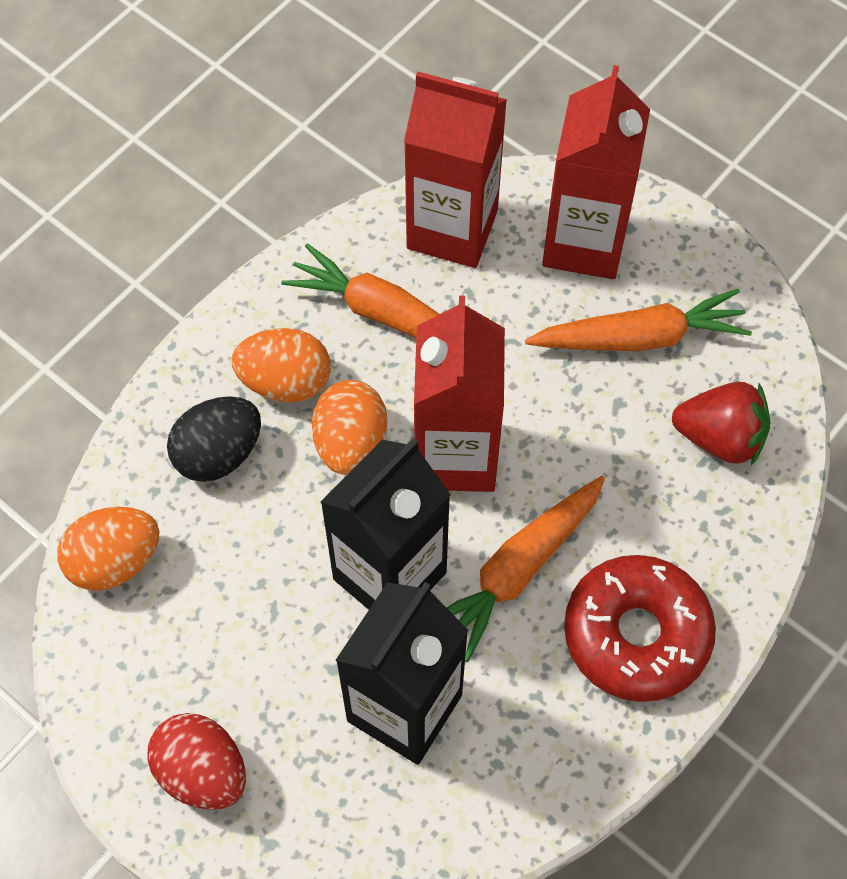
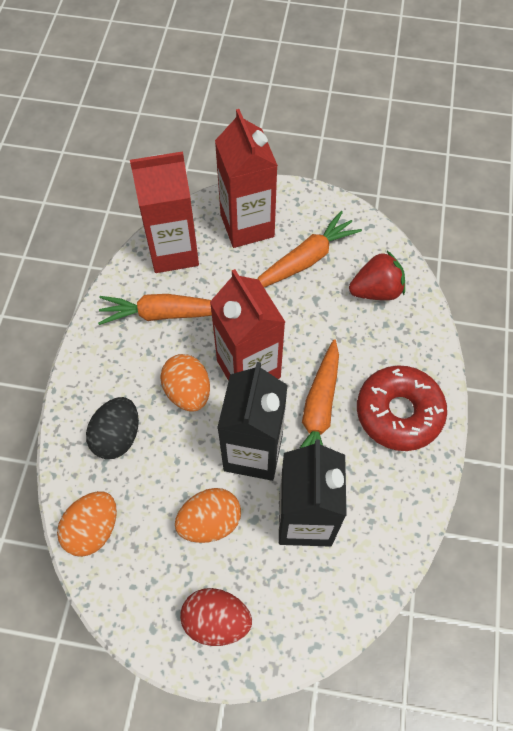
camera: 30 degrees left, 0 degrees up
orange egg [231,328,331,403] -> orange egg moved to [175,488,241,543]

